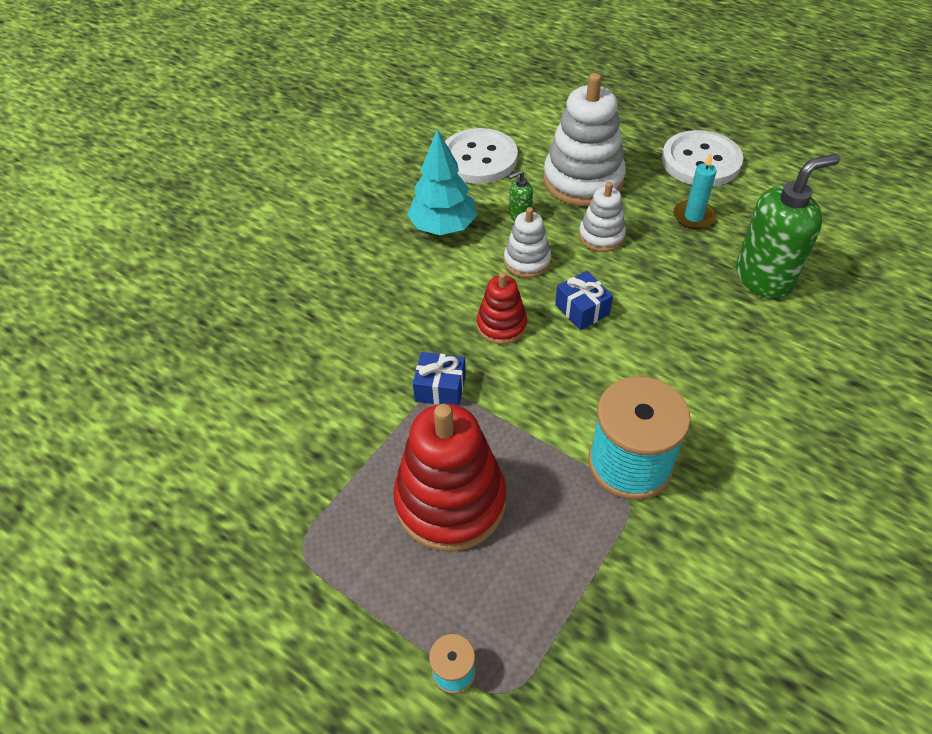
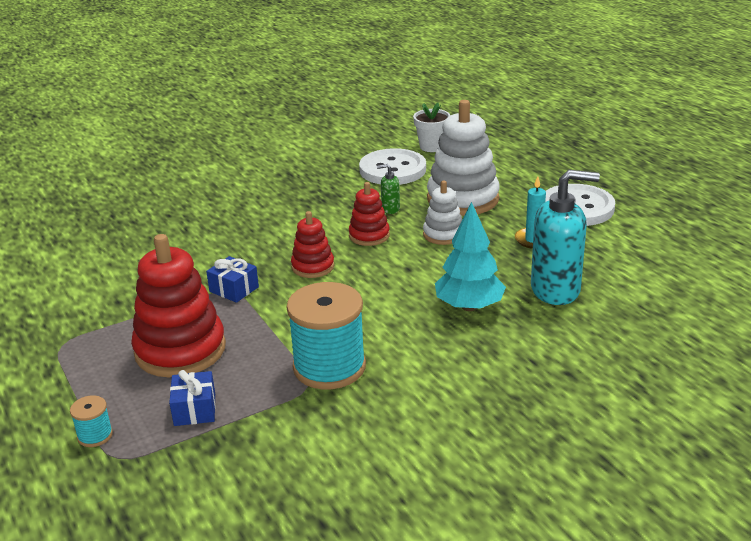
camera: 25 degrees right, 20 degrees down
turquoise tree [407,129,477,235] -> turquoise tree moved to [435,202,506,311]
white stacking toy [504,207,551,278] -> red stacking toy [349,182,390,246]
blue gift [555,271,613,330] -> blue gift moved to [169,370,216,426]
green soap dispenser [736,154,840,299] -> turquoise soap dispenser [531,170,600,305]
none -> white flower pot [413,103,450,152]

